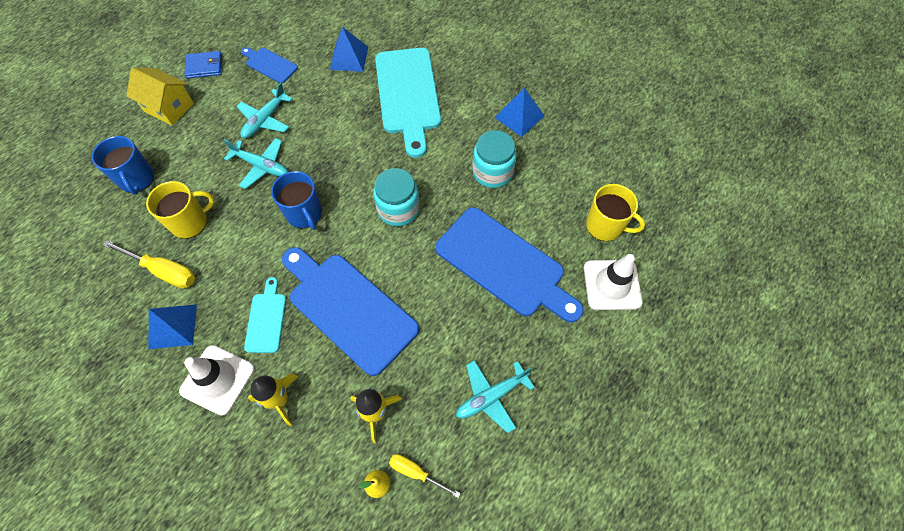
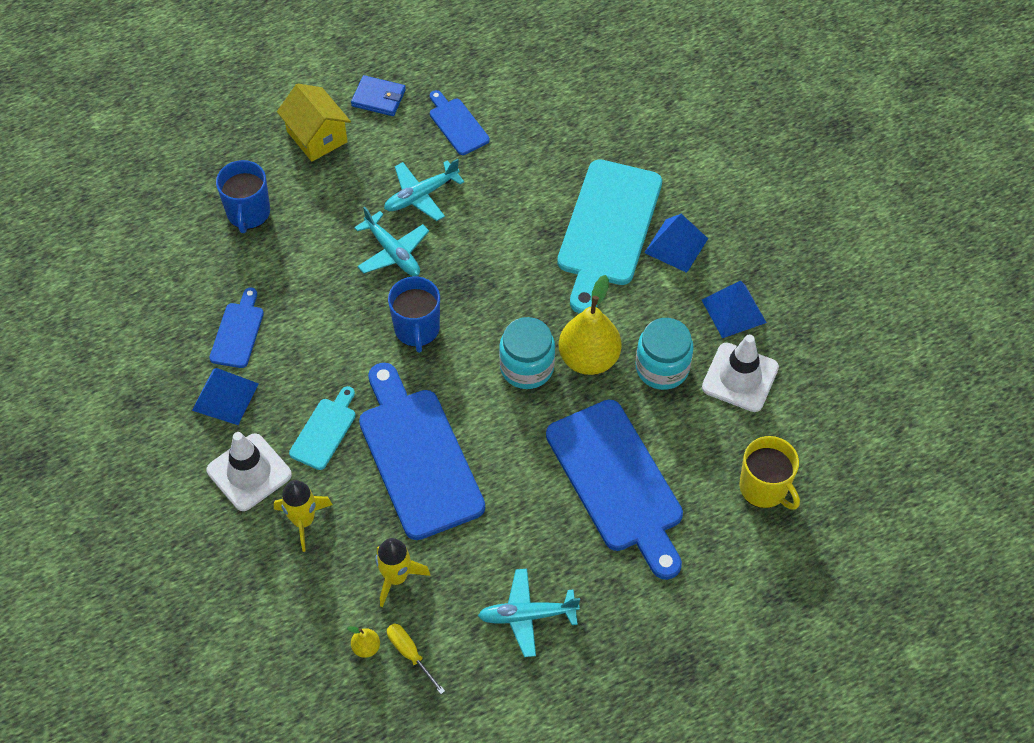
camera: 25 degrees right, 5 degrees down
yellow screwdriver [103,240,195,288] -> blue cutting board [209,288,264,368]
yellow mug [146,181,214,239] -> none
blue pyramid [330,27,368,72] -> blue pyramid moved to [644,214,708,273]
white traffic cone [584,254,642,310] -> white traffic cone moved to [702,334,779,412]
none -> yellow pear [559,275,622,375]

